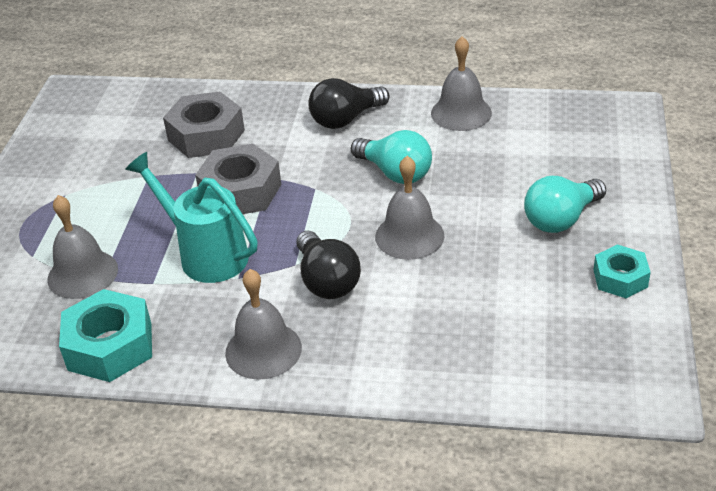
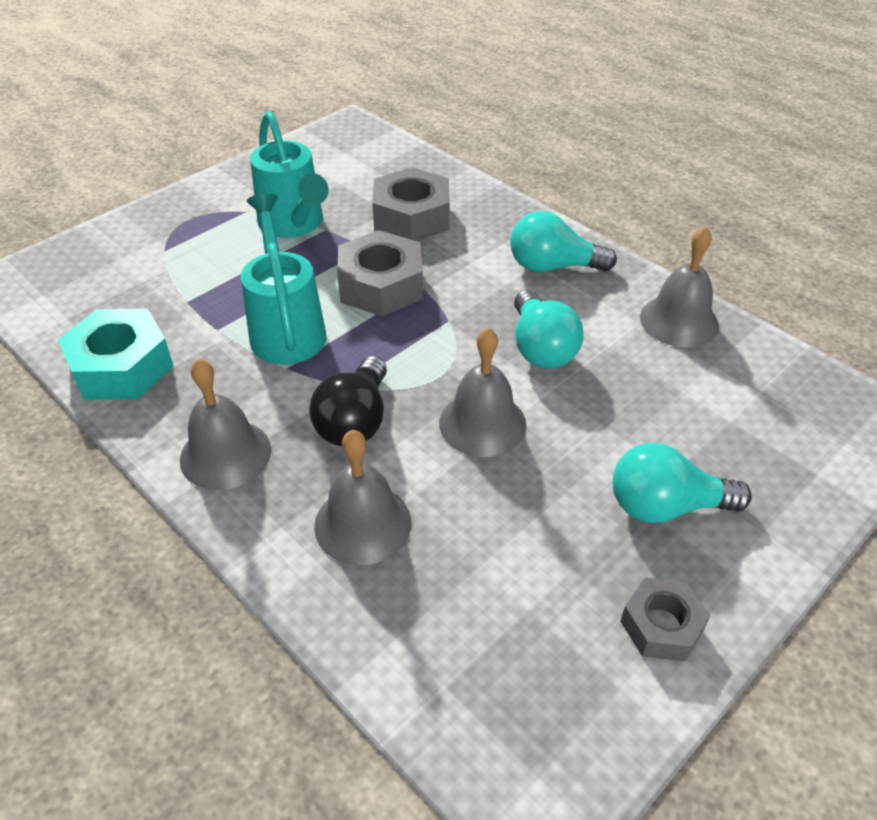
camera: 35 degrees right, 5 degrees up
grey bell [48,195,118,299] -> grey bell moved to [314,430,411,565]
black light bulb [308,78,390,129] -> turquoise light bulb [510,211,617,272]
turquoise nut [593,244,651,298] -> grey nut [620,577,710,661]
none -> turquoise watering can [250,111,329,238]

